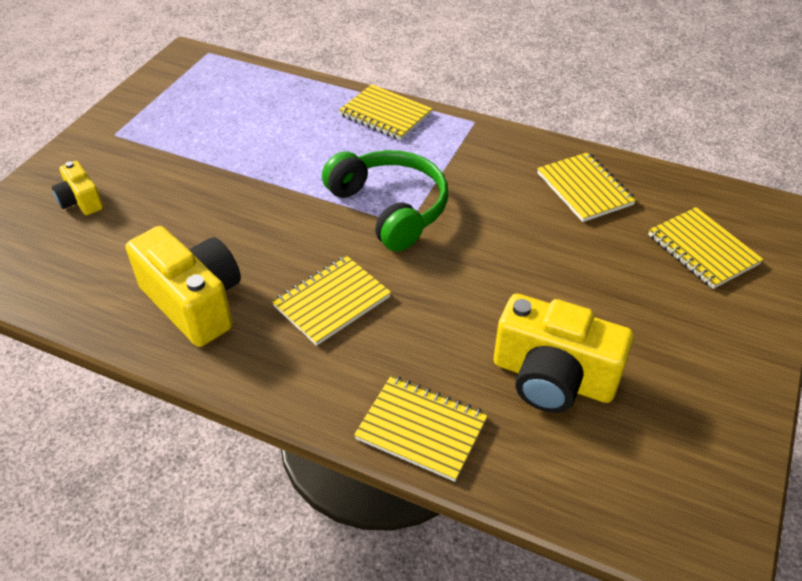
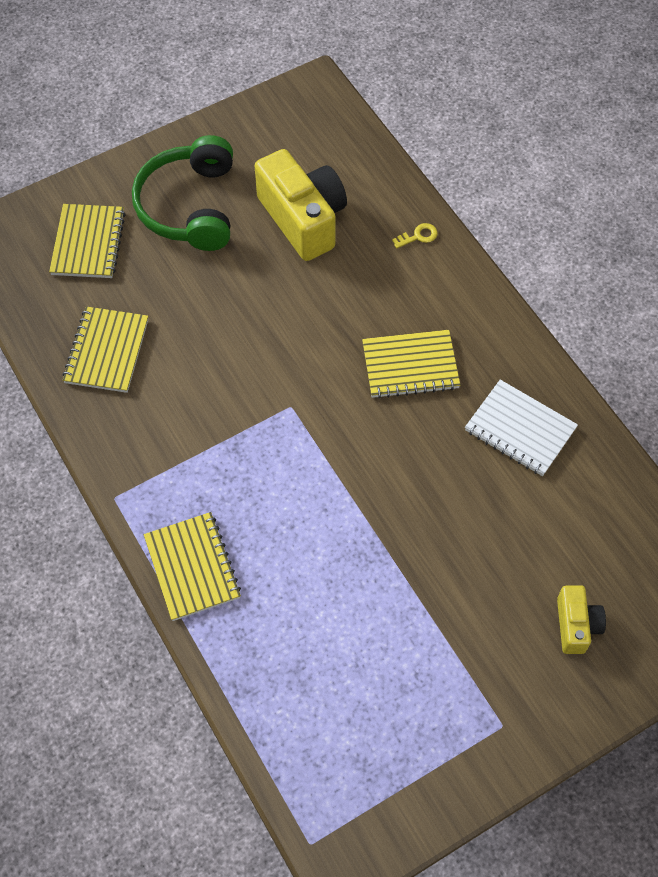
camera: 145 degrees left, 15 degrees up
yellow camera [126,226,241,347] -> white notebook [465,380,578,476]
green headphones [322,150,448,252] -> green headphones moved to [132,135,233,251]
yellow notebook [354,376,488,482] -> yellow key [392,223,438,248]

